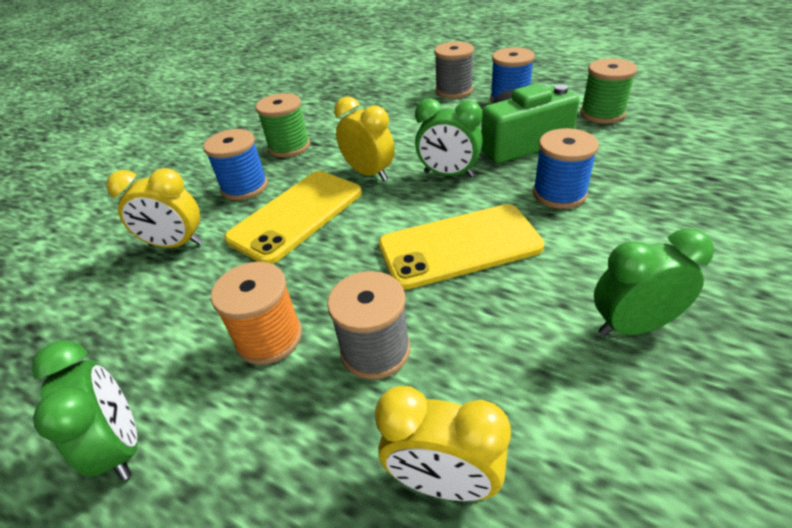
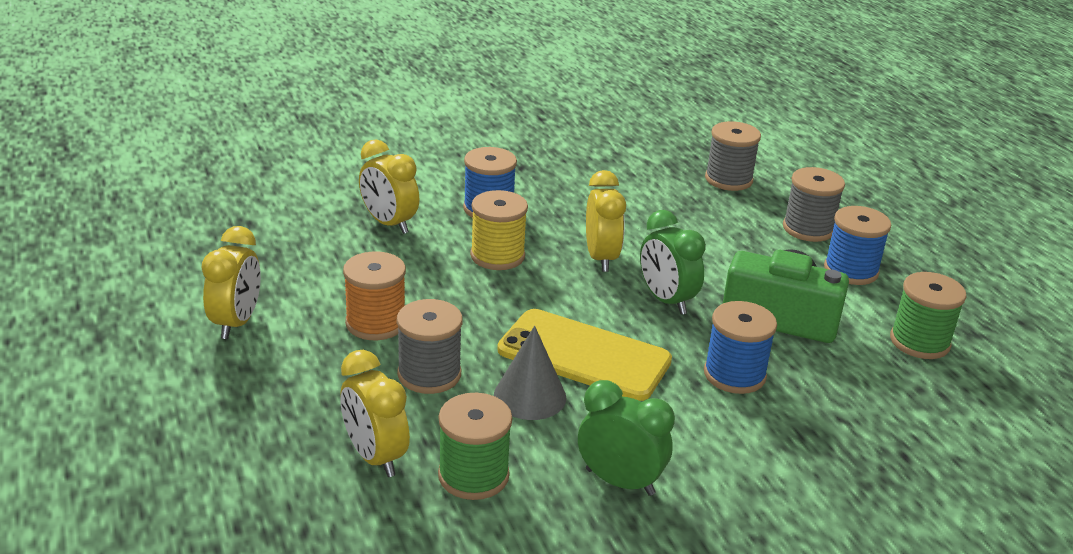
camera: 35 degrees right, 10 degrees down
green clock [31,340,137,481] -> yellow clock [201,226,261,339]
yellow phone [224,171,362,264] -> yellow spool [470,190,528,270]
green spool [255,93,310,158] -> green spool moved to [438,393,512,500]
none -> grey cone [494,326,567,420]
none -> grey spool [705,121,761,191]

